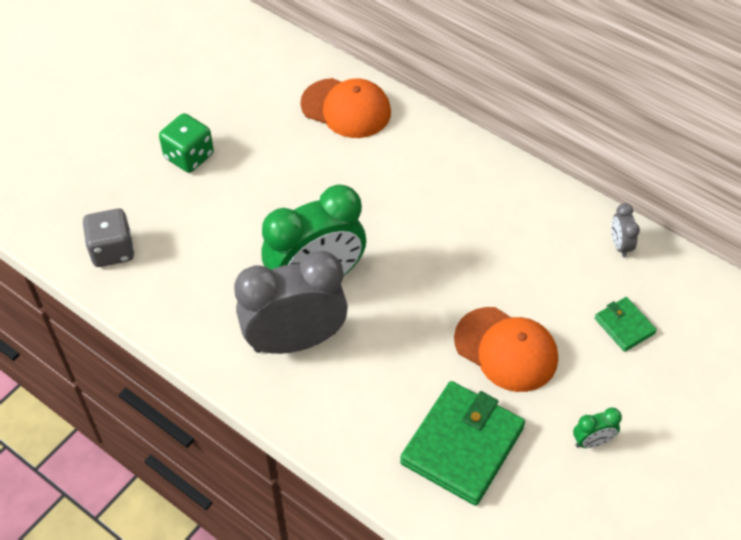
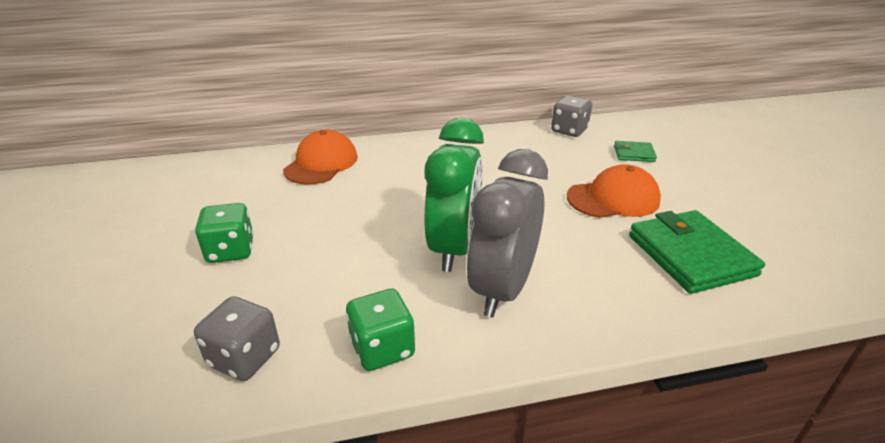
camera: 50 degrees left, 20 degrees down
orange cap [301,78,391,138] -> orange cap turned 45 degrees counterclockwise [283,130,358,184]
green clock [573,408,622,448] -> none
grey clock [612,203,640,257] -> grey dice [551,96,592,137]
none -> green dice [346,289,415,371]

